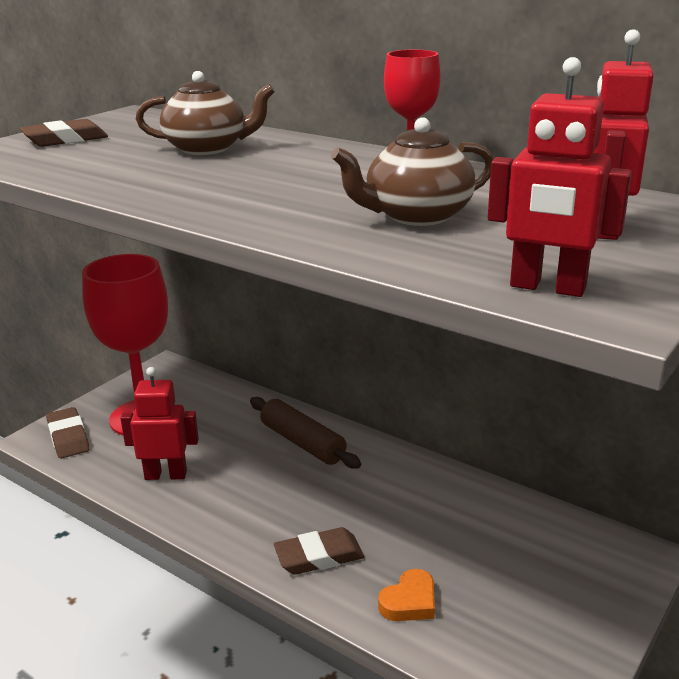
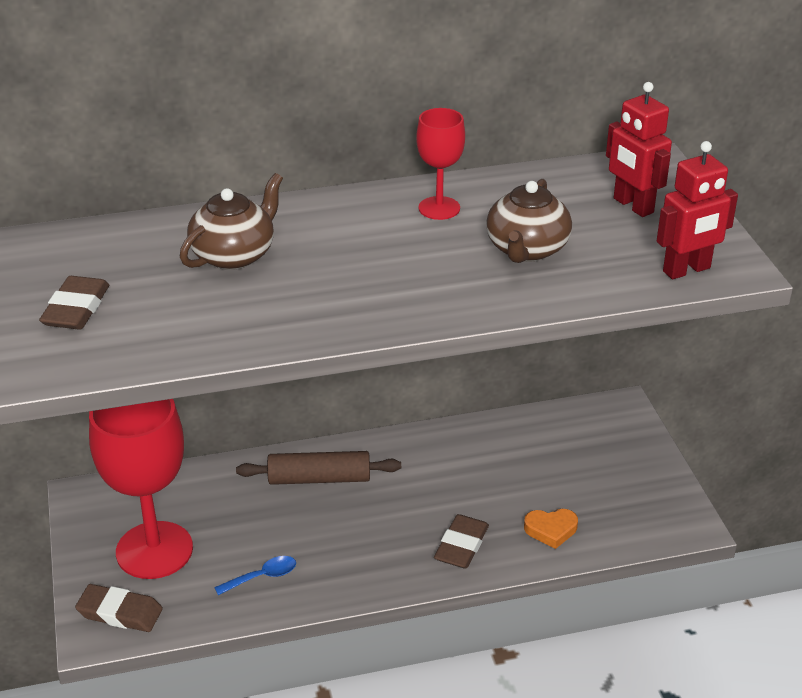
camera: 50 degrees left, 10 degrees up
red robot [120,367,199,480] -> blue spoon [214,556,296,595]
orange heart [378,569,435,621] -> orange heart turned 90 degrees clockwise [524,509,578,549]

